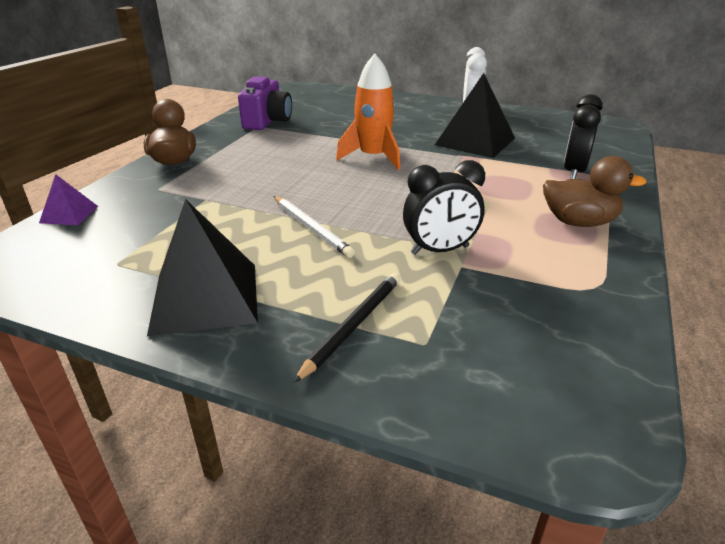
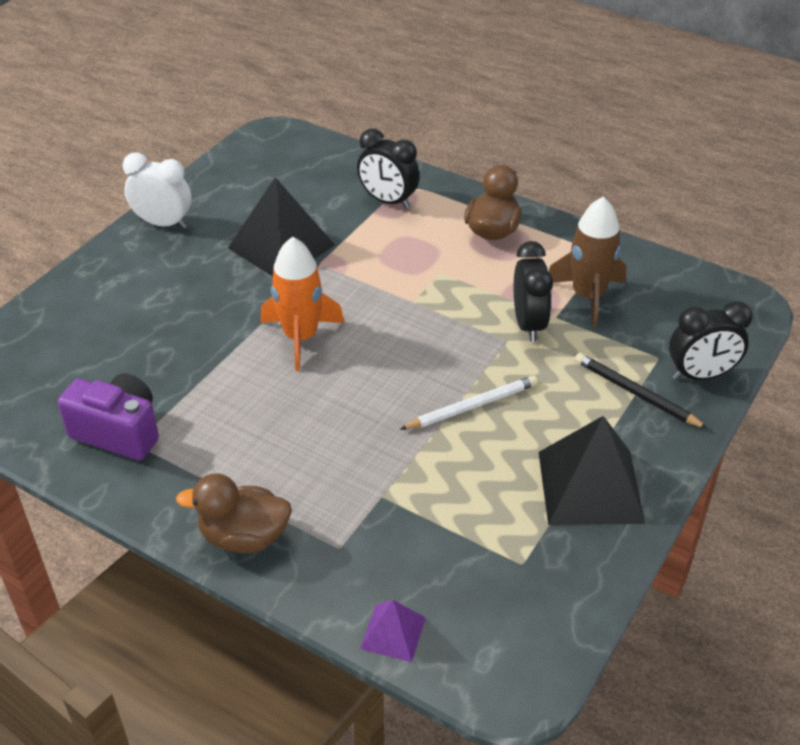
camera: 80 degrees left, 10 degrees up
none -> brown rocket [549,196,626,328]
none -> black clock [669,301,753,380]

